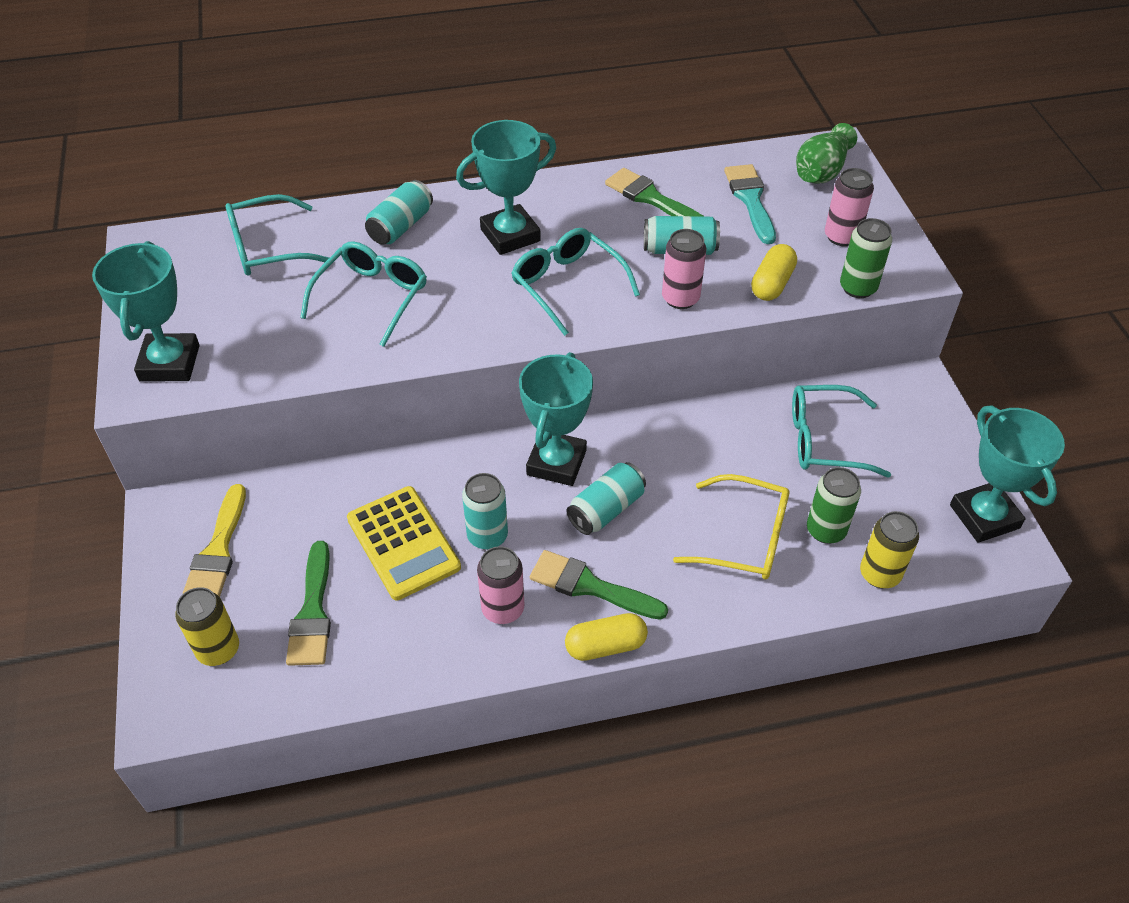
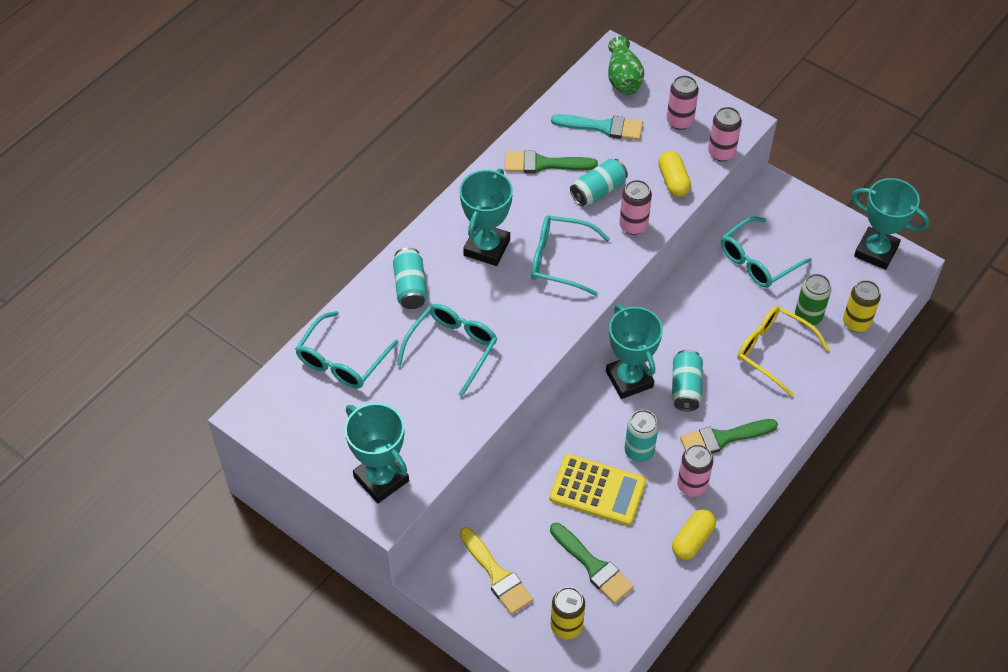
camera: 40 degrees left, 5 degrees up
turquoise glasses [300,241,427,347] -> turquoise glasses turned 45 degrees clockwise [397,304,497,397]
yellow capsule [565,613,648,661] -> yellow capsule moved to [672,509,716,560]
yellow glasses [673,474,789,580] -> yellow glasses turned 120 degrees counterclockwise [737,306,829,397]
turquoise brush [724,164,776,244] -> turquoise brush turned 150 degrees clockwise [551,114,643,140]
green can [840,218,892,298] -> pink can [708,107,742,161]

